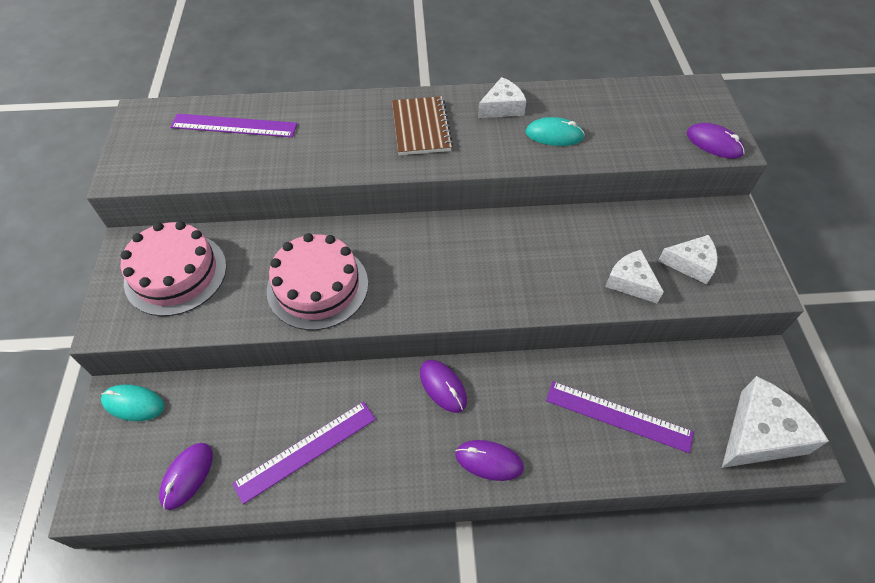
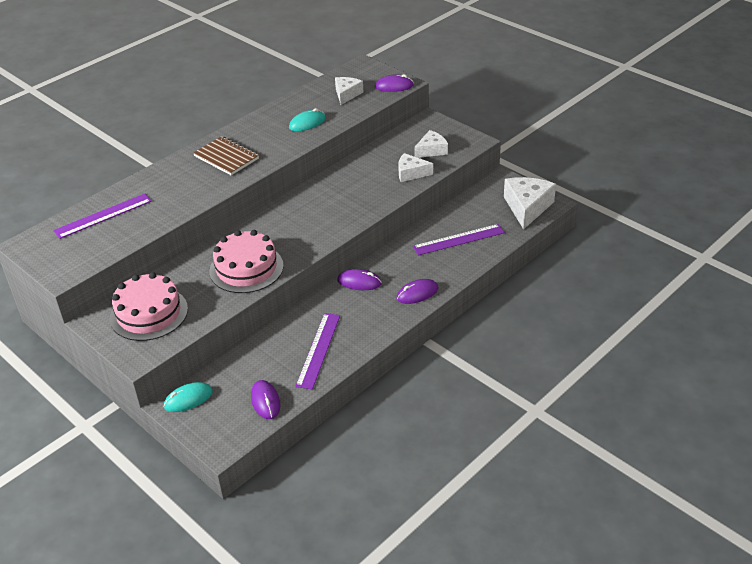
camera: 40 degrees left, 15 degrees down
white cheese [478,77,526,118] -> white cheese moved to [335,77,363,105]

